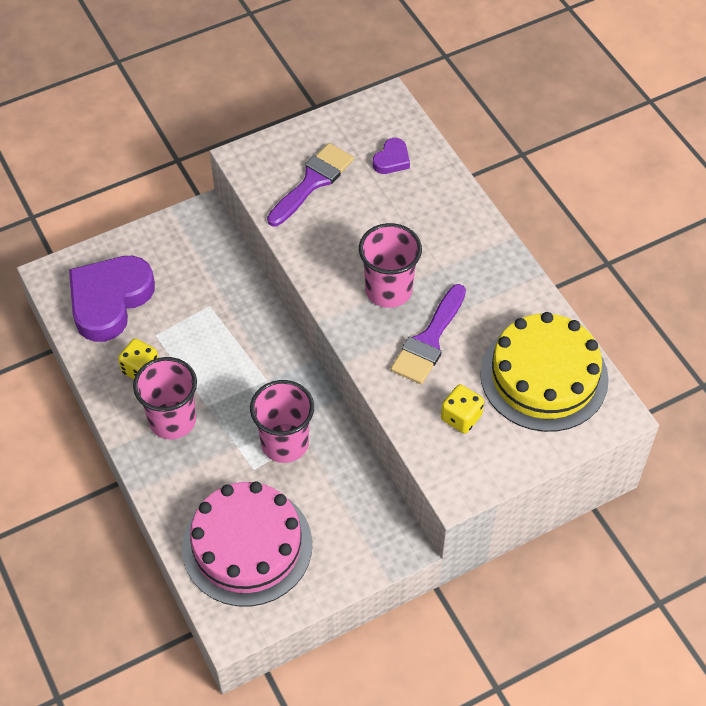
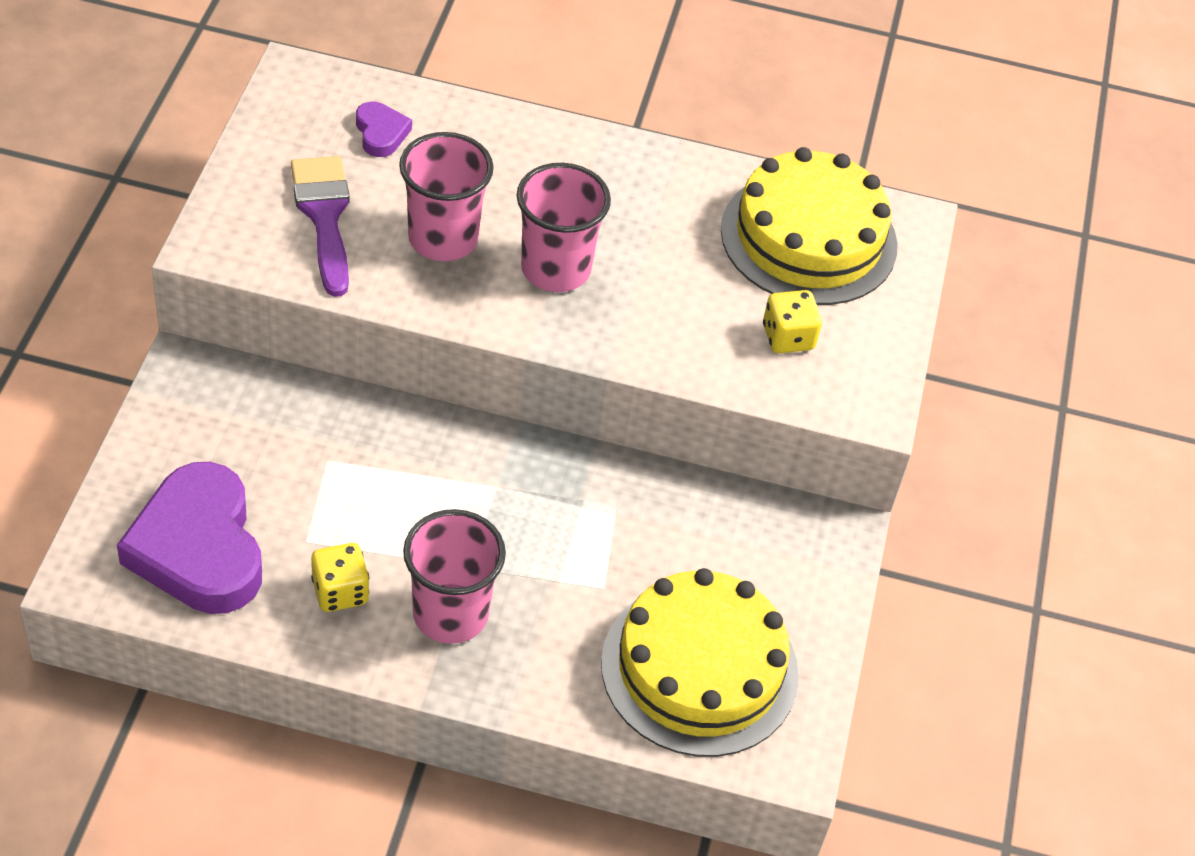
camera: 55 degrees left, 5 degrees down
pink cake [182,481,312,607] -> yellow cake [601,568,799,757]
pink cup [250,380,314,463] -> pink cup moved to [399,132,494,261]
purple brush [391,284,466,384] -> none

